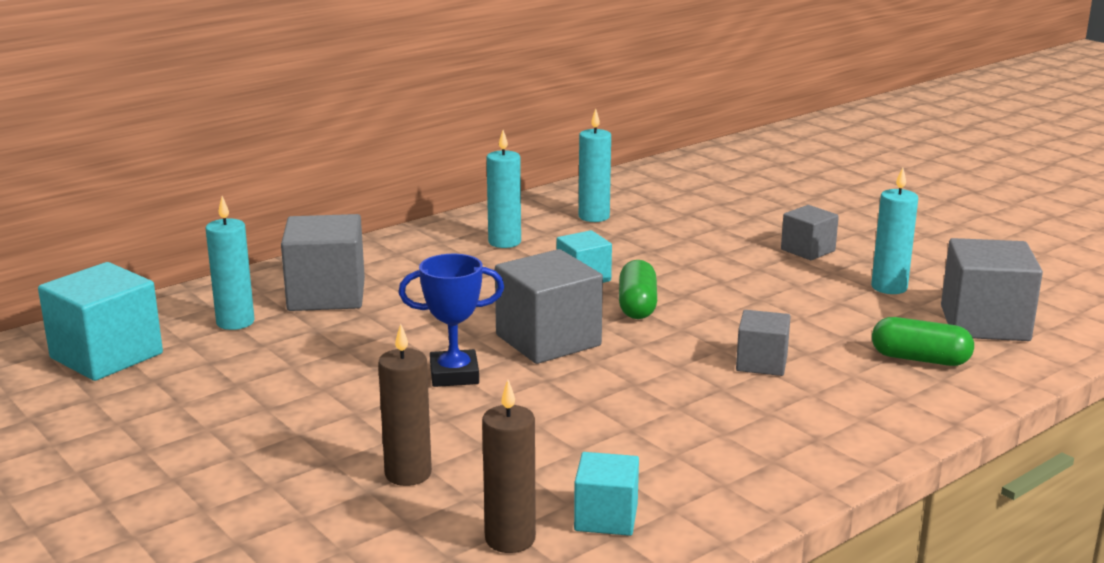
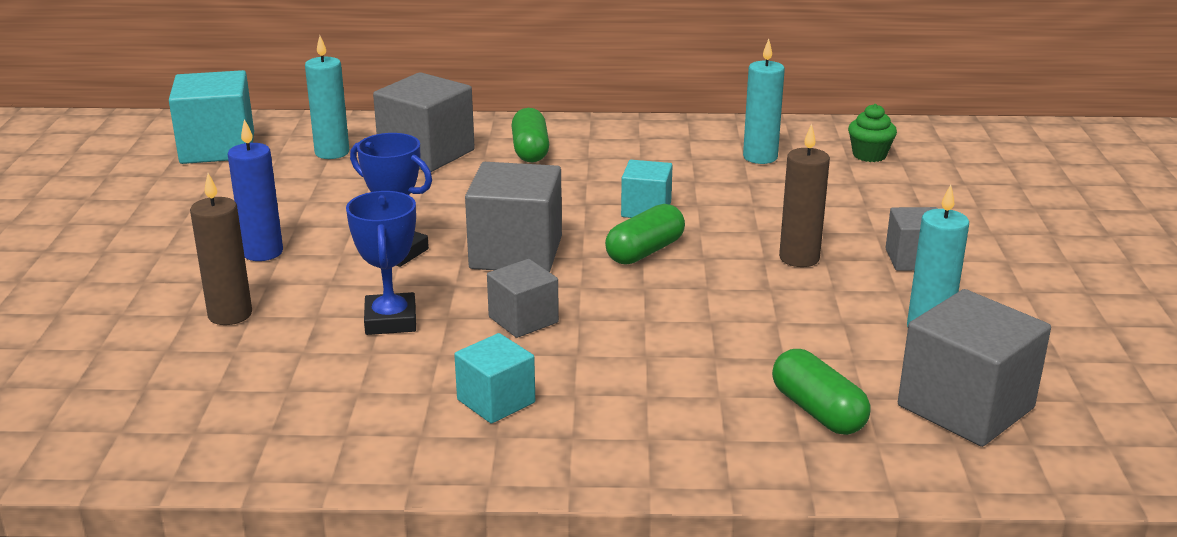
camera: 40 degrees right, 5 degrees up
brown candle [482,380,536,553] -> brown candle moved to [779,124,830,267]
turquoise candle [487,130,521,248] -> none
turquoise cube [574,452,639,536] -> turquoise cube moved to [454,333,535,424]
grey cube [736,310,791,376] -> grey cube moved to [487,259,559,338]
none -> blue candle [228,119,283,261]
none -> blue trophy [346,191,416,335]
none -> green capsule [512,108,549,162]
none -> green cupcake [848,104,897,162]

